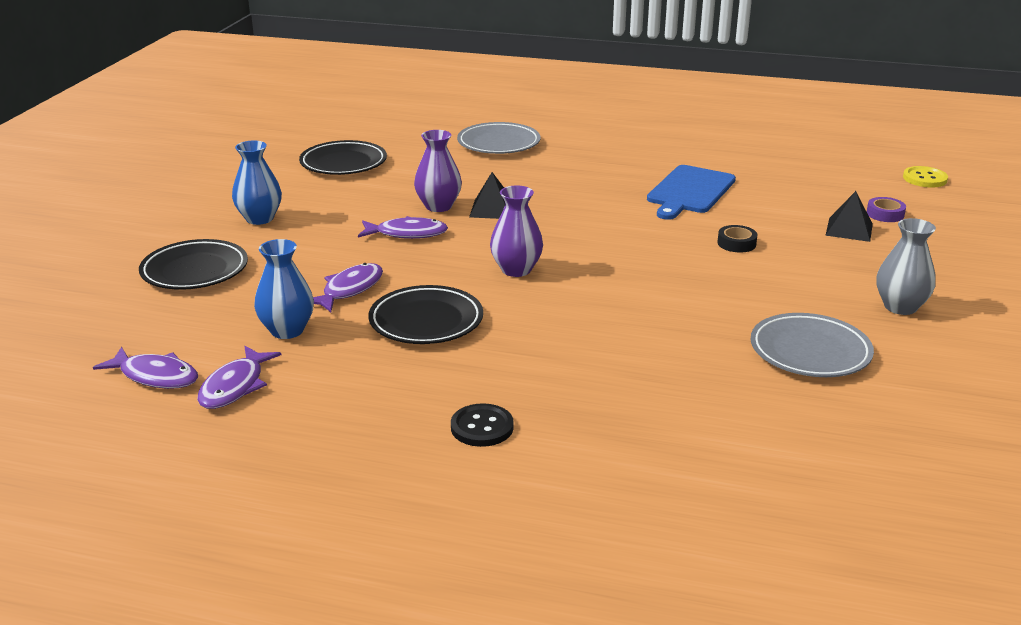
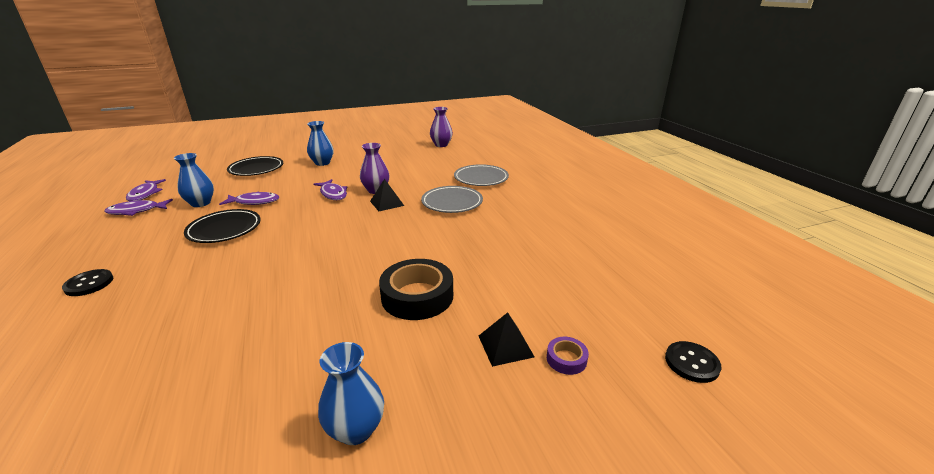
camera: 55 degrees right, 0 degrees up
black plate [299,140,387,175] -> none
purple vase [490,186,543,277] -> purple vase moved to [430,107,453,147]
blue cutting board [647,165,736,220] -> none
black tape [717,225,758,252] -> black tape [379,259,453,320], size x2.17
grey plate [750,313,874,377] -> grey plate moved to [421,186,483,213]
grey vase [876,218,936,315] -> blue vase [318,342,384,445]
yellow button [903,166,948,187] -> black button [665,341,721,383]

